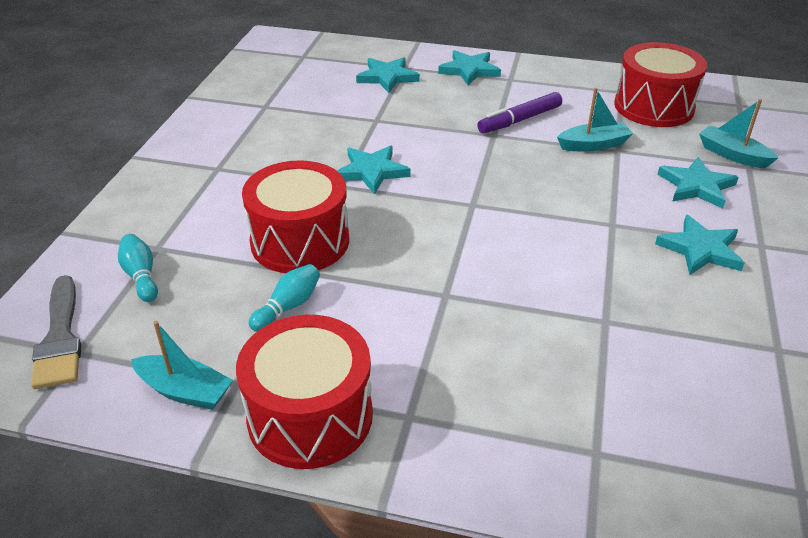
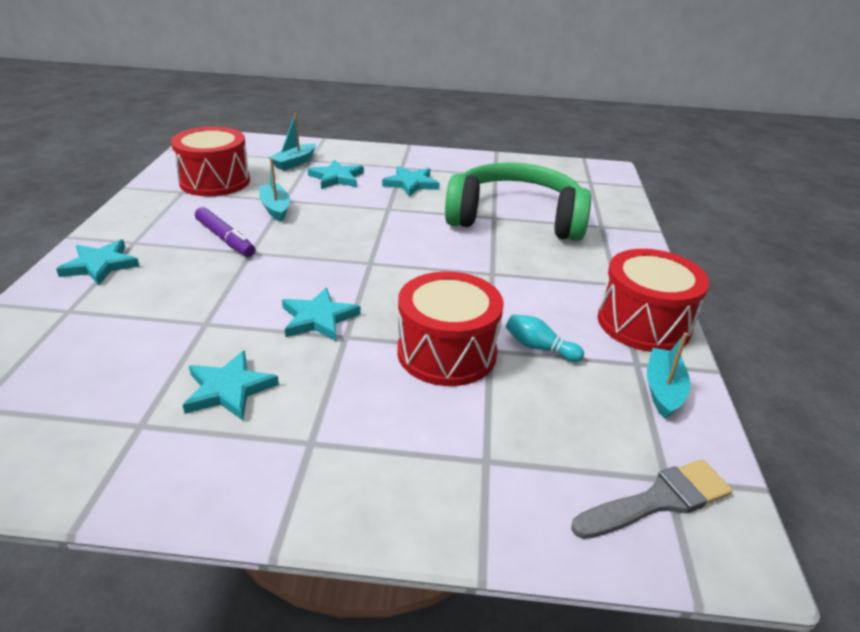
camera: 100 degrees left, 5 degrees down
turquoise bowling pin [118,234,158,302] -> none
turquoise star [356,57,420,93] -> turquoise star moved to [183,350,279,420]
none -> green headphones [445,162,591,241]

